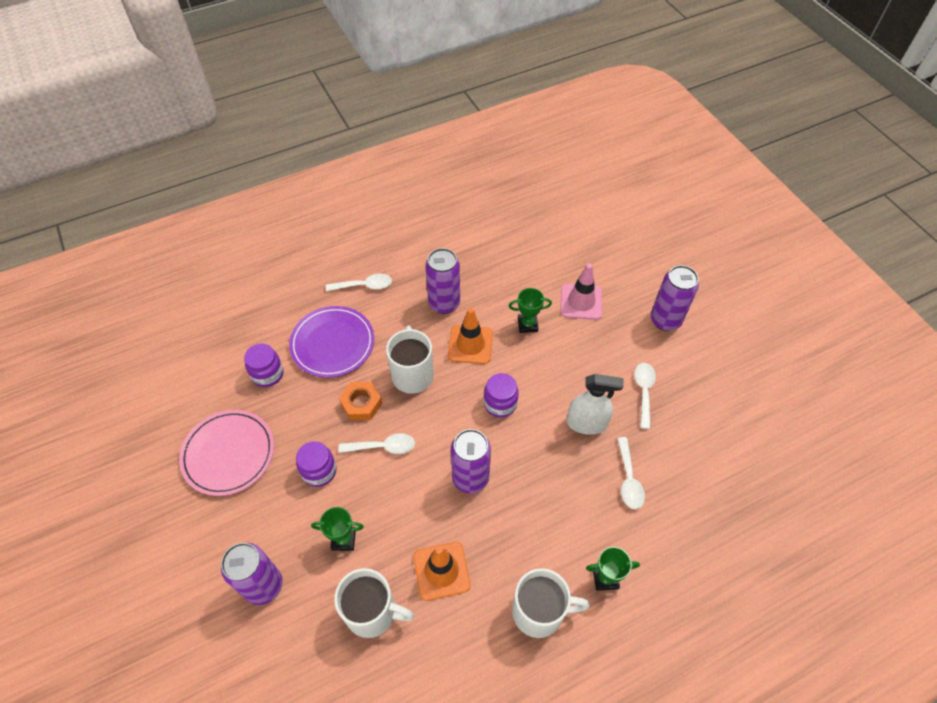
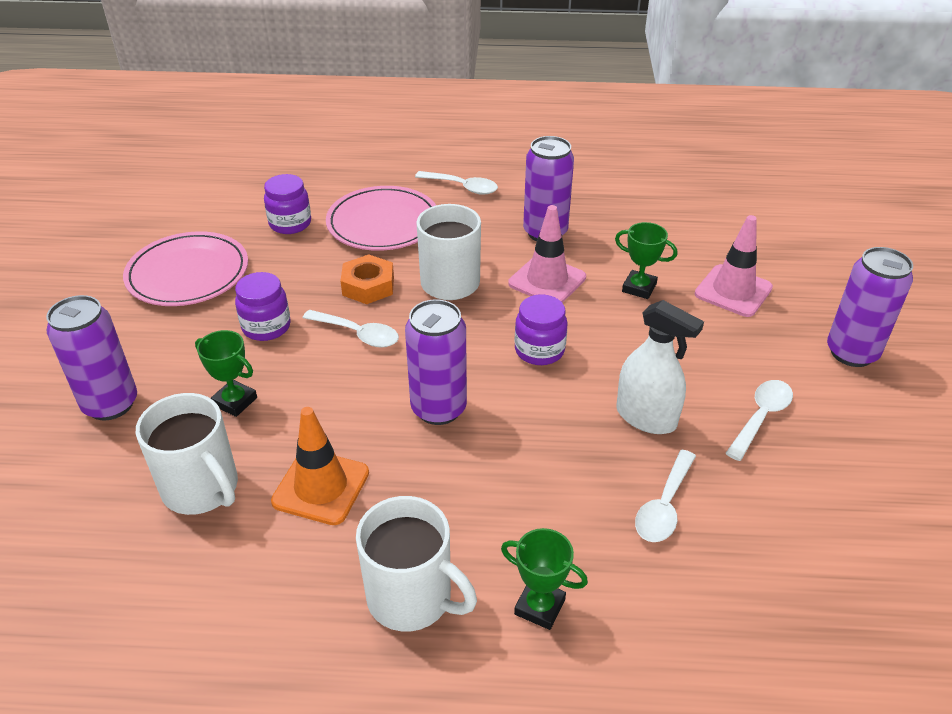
camera: 30 degrees right, 15 degrees down
purple plate [289,306,374,378] -> pink plate [326,186,436,251]
orange traffic cone [448,308,493,364] -> pink traffic cone [508,205,586,303]

